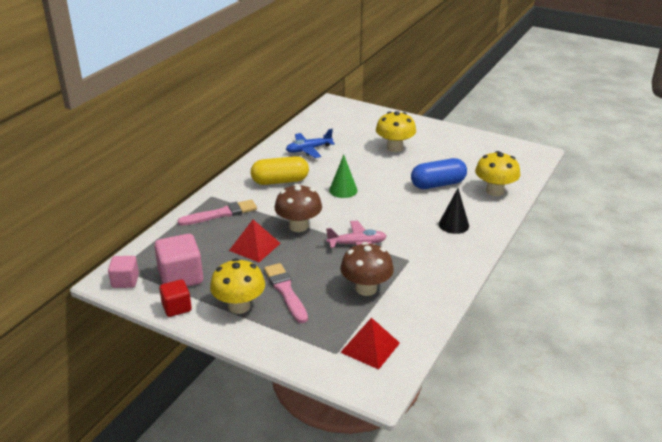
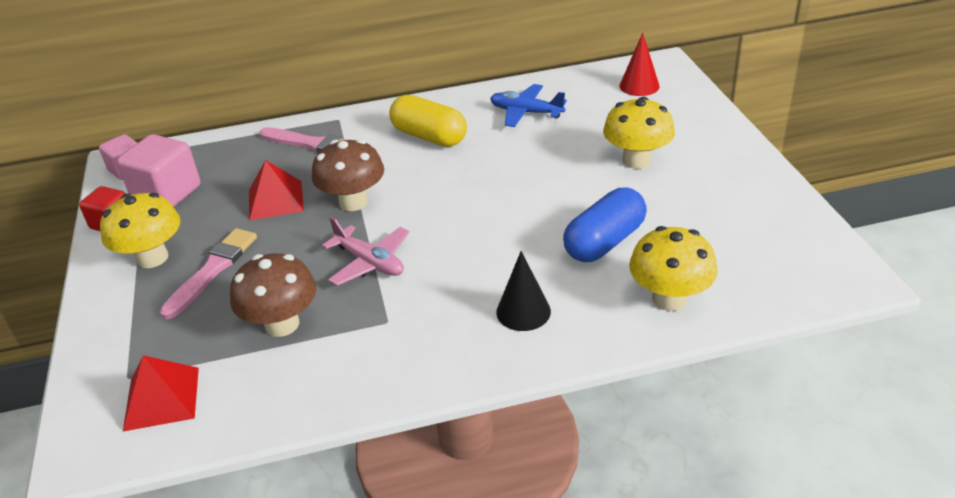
camera: 50 degrees right, 5 degrees up
green cone [329,155,357,198] -> none
blue capsule [411,158,467,189] -> blue capsule turned 75 degrees counterclockwise [563,188,647,262]
none -> red cone [619,33,660,96]

